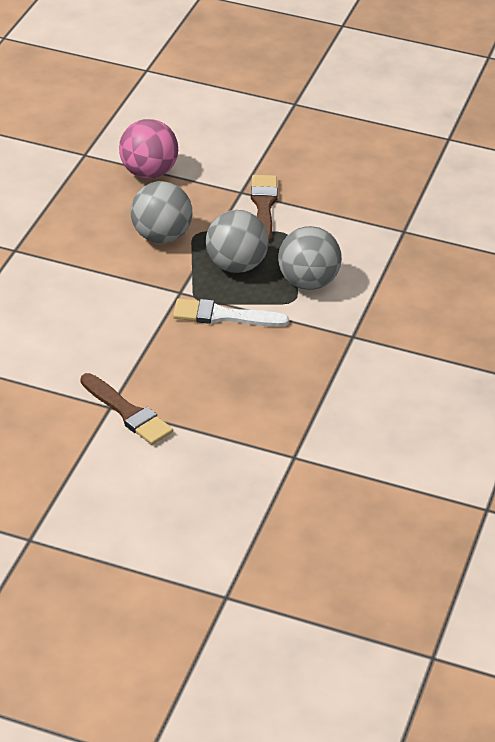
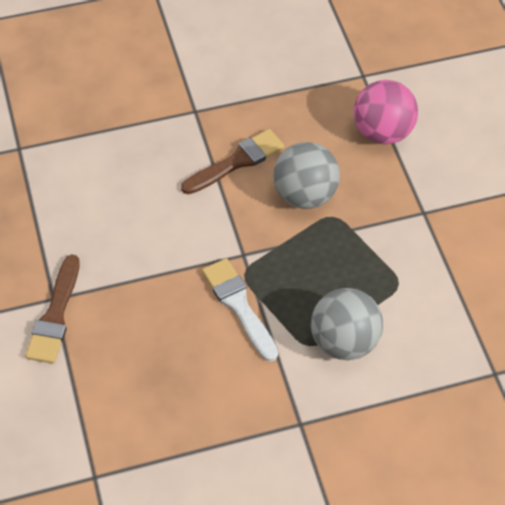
camera: 55 degrees right, 15 degrees up
grey ball [206,210,269,273] -> none
brown brush [251,175,278,242] -> brown brush moved to [181,129,285,194]

